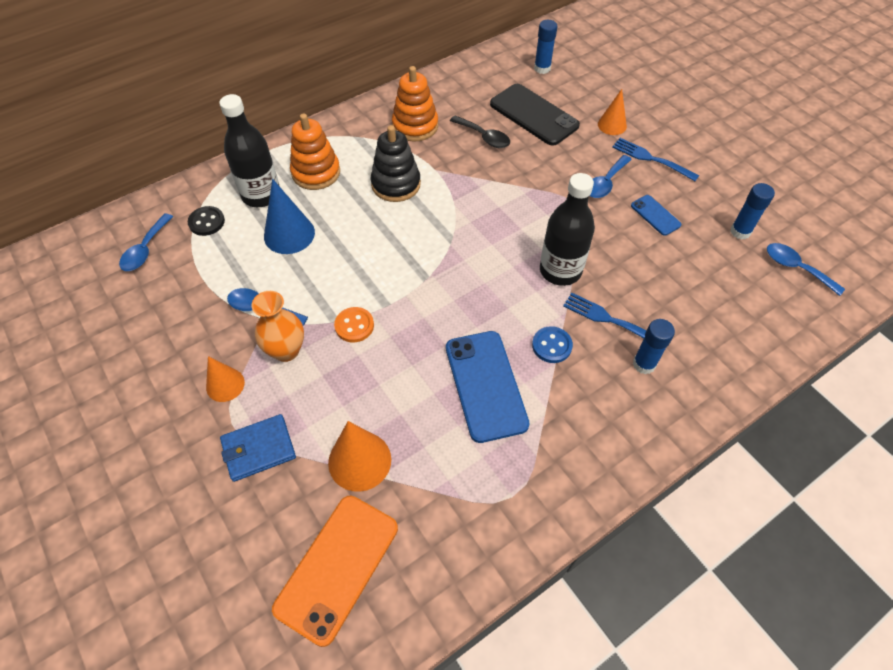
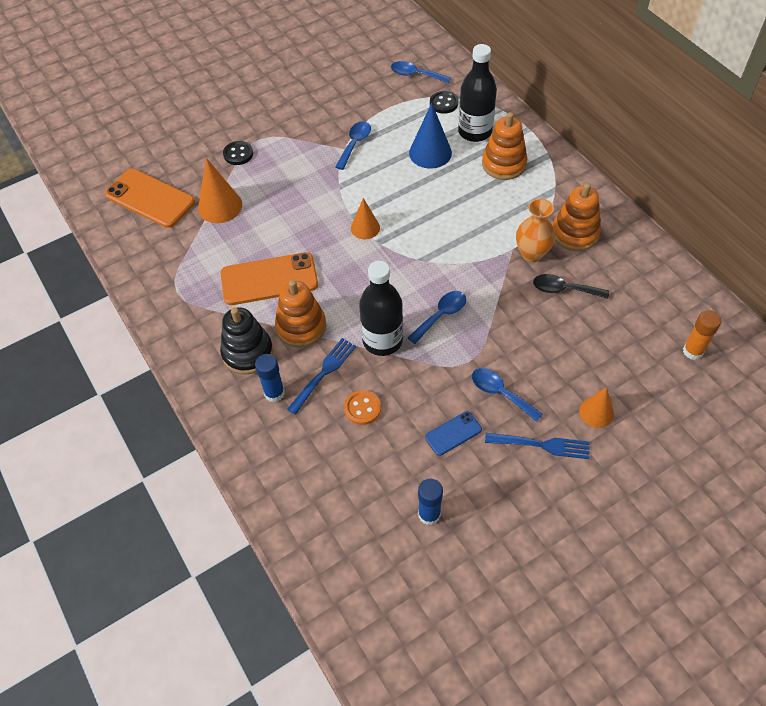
camera: 95 degrees right, 0 degrees up
orange cone [206,356,245,402] -> orange cone moved to [351,198,380,239]
blue wallet [220,414,296,482] -> black button [223,141,253,165]
orange vase [252,291,304,362] -> orange vase moved to [516,199,555,262]
orange button [334,307,374,342] -> orange button moved to [344,390,381,425]
black stacking toy [371,125,421,202] -> black stacking toy moved to [220,307,273,375]
blue phone [446,331,530,443] -> orange phone [221,252,318,305]
black spoon [450,116,510,148] -> black spoon turned 60 degrees clockwise [533,274,609,299]
black phone [490,84,580,146] -> none
blue button [532,326,573,363] -> orange stacking toy [275,280,326,347]
blue glue stick [534,20,557,74] -> orange glue stick [683,310,722,360]
blue fork [612,138,699,181] -> blue fork turned 60 degrees clockwise [485,433,590,459]
blue spoon [767,243,845,296] -> blue spoon moved to [408,291,466,344]

